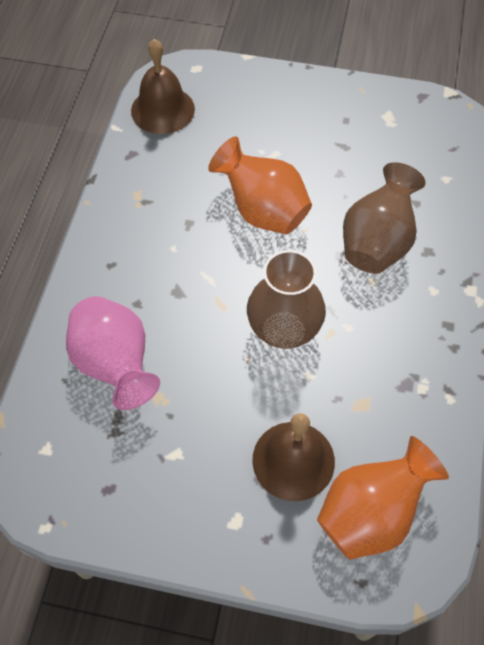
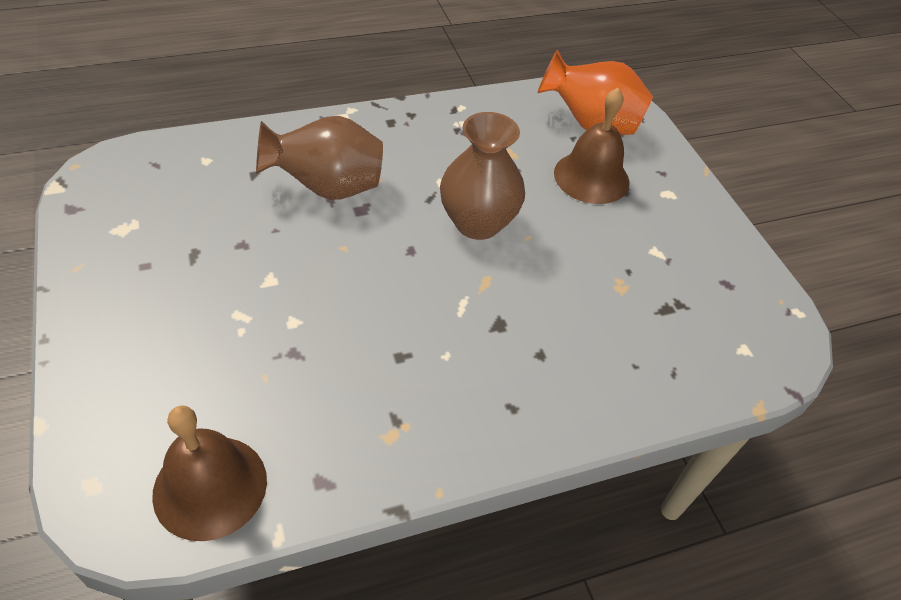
camera: 125 degrees left, 10 degrees down
pink vase [66,296,160,410] -> none
orange vase [208,136,312,234] -> none

